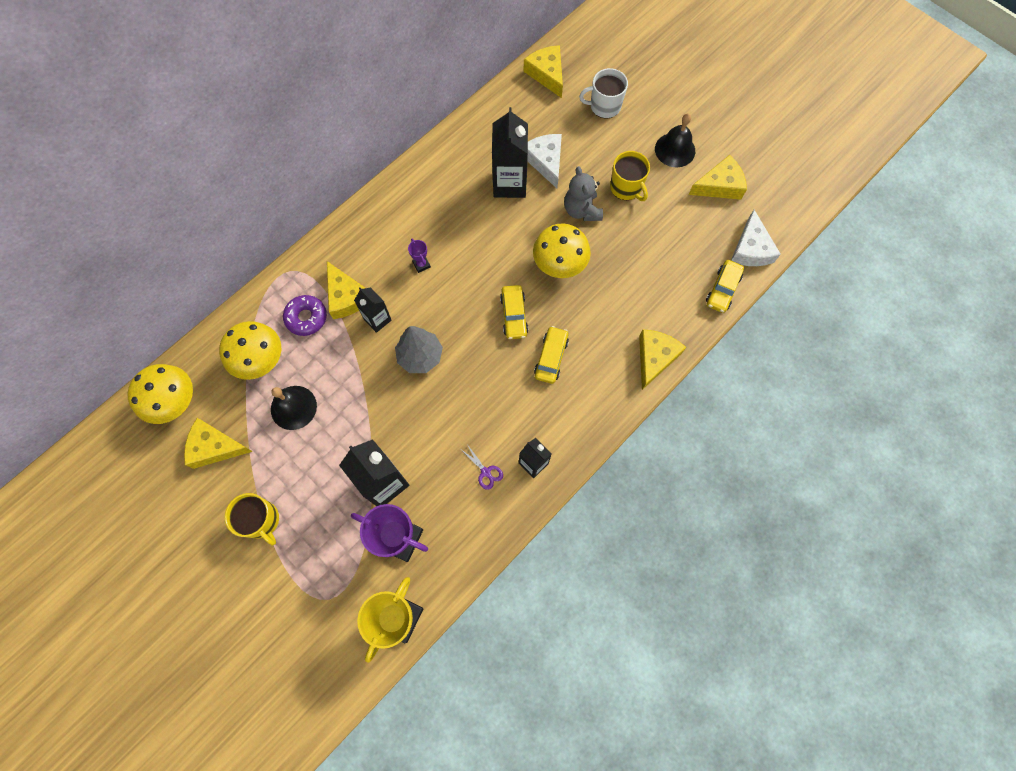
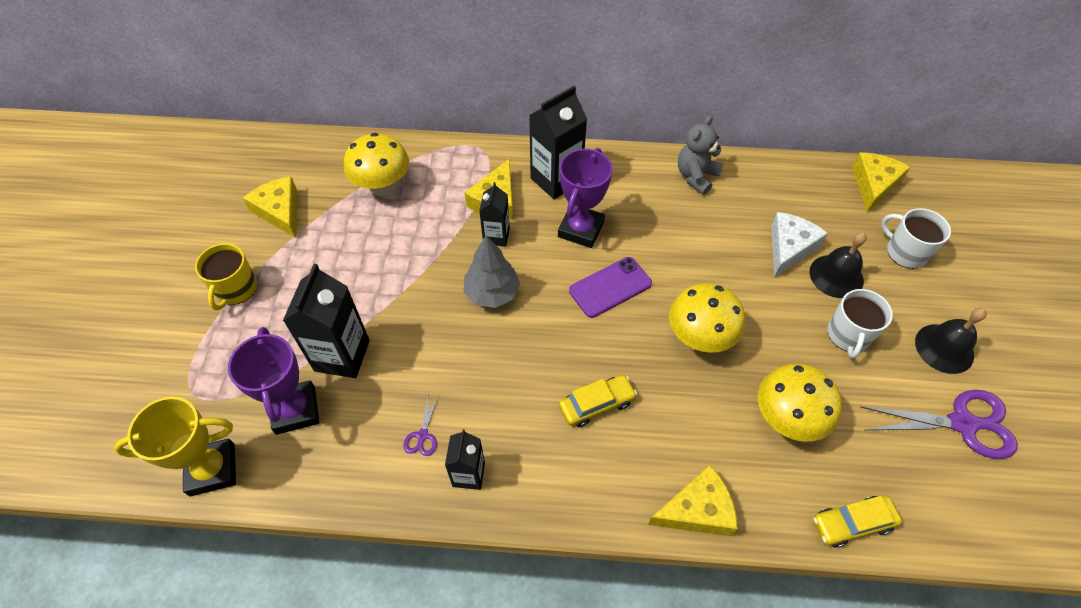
camera: 50 degrees right, 15 degrees down
yellow mushroom [127,364,193,424] -> yellow mushroom moved to [758,364,842,442]
black bell [271,386,317,430] -> black bell moved to [810,232,867,298]
purple donut [283,295,327,336] -> none
purple trophy [408,239,431,273] -> purple trophy [558,148,613,248], size x2.24
black carton [492,107,528,198] -> black carton moved to [529,86,587,199]
yellow car [500,285,528,339] -> none
grey teddy bear [564,166,603,221] -> grey teddy bear moved to [678,115,723,195]
yellow mug [610,151,650,201] -> white mug [827,289,893,359]
yellow cheese [689,155,747,200] -> purple scissors [861,390,1018,459]
white cheese [731,210,781,266] -> none
none -> purple phone [569,257,652,318]

